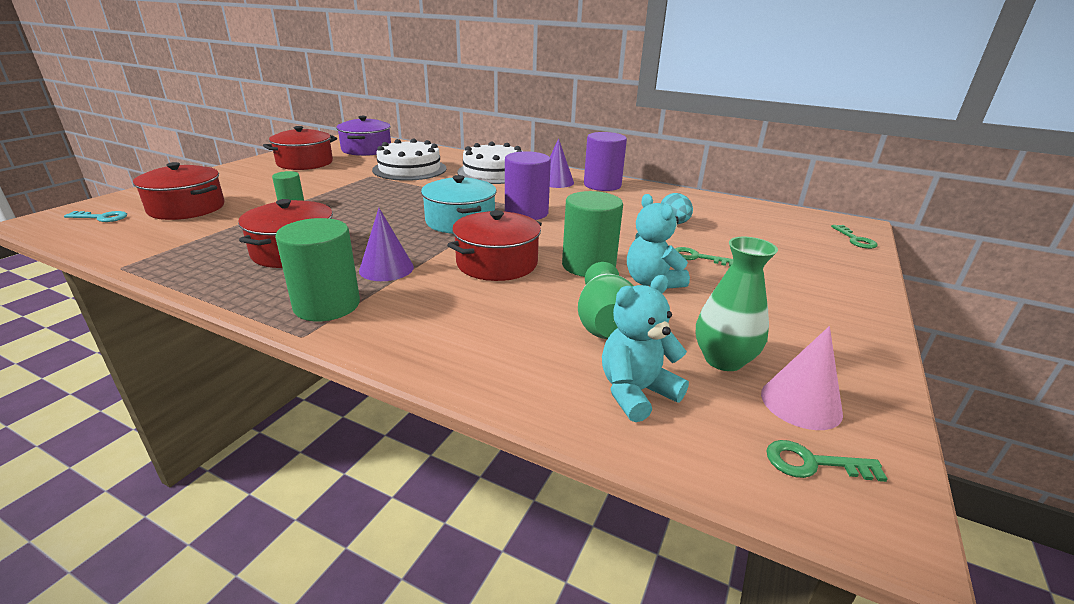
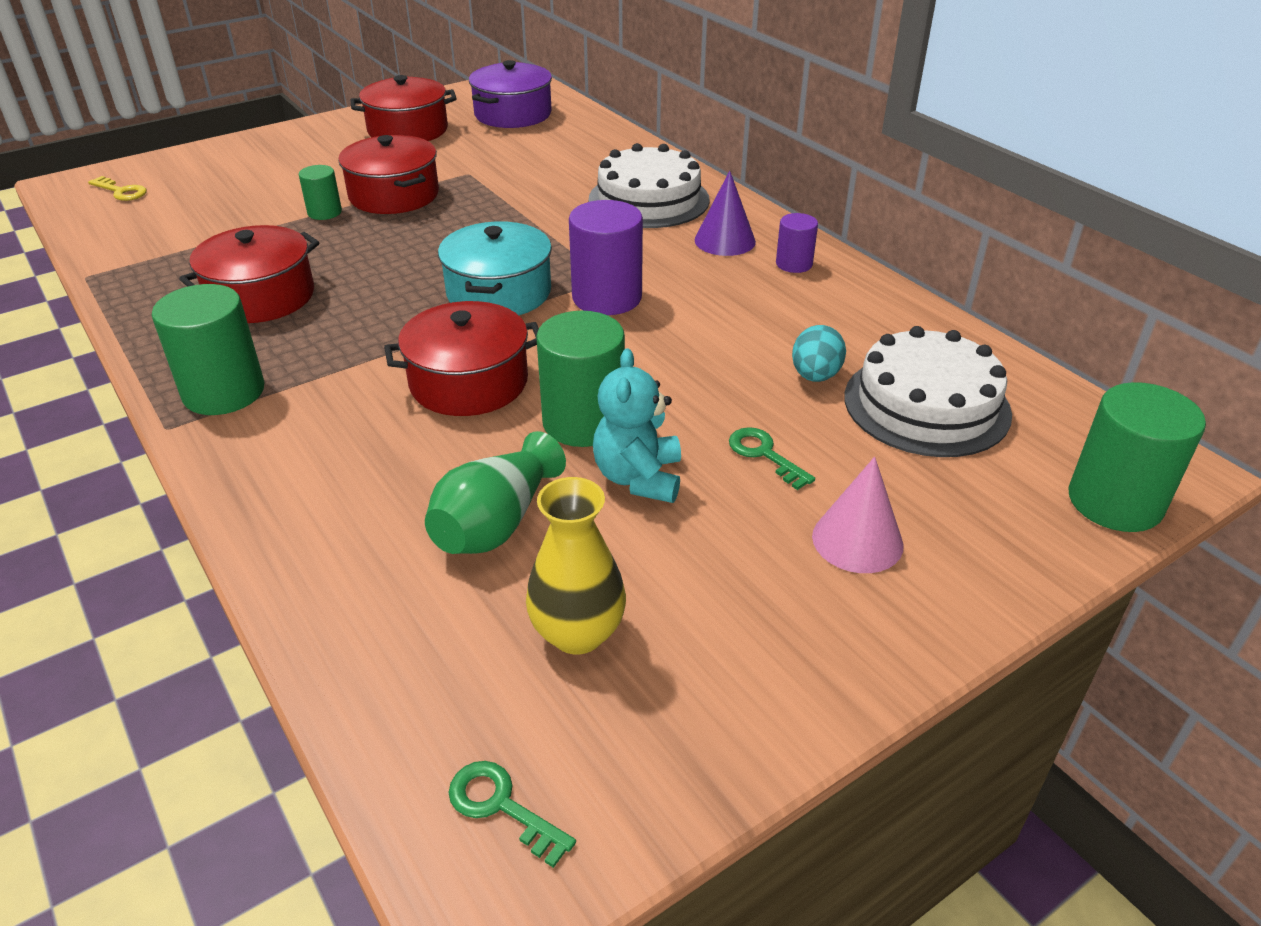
camera: 30 degrees right, 10 degrees up
turquoise key [64,211,127,222] -> yellow key [88,176,147,201]
red pot [133,162,225,220] -> red pot moved to [338,135,439,214]
purple cone [359,208,414,281] -> none
white cake [372,138,446,181] -> white cake moved to [844,326,1012,457]
purple cylinder [584,132,627,191] -> purple cylinder [776,213,818,273], size x0.55
turquoise teddy bear [602,275,689,422] -> none
green vase [696,237,778,371] -> yellow vase [526,477,626,654]
pink cone [761,326,843,430] -> pink cone moved to [812,457,904,573]
green key [831,225,878,249] -> green cylinder [1068,382,1206,532]

